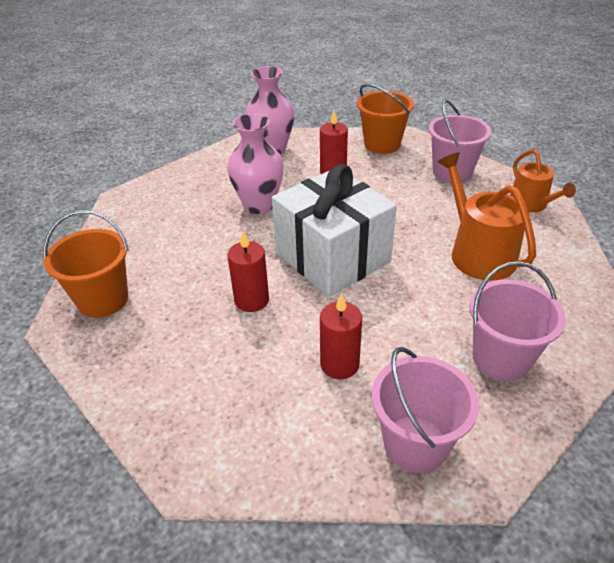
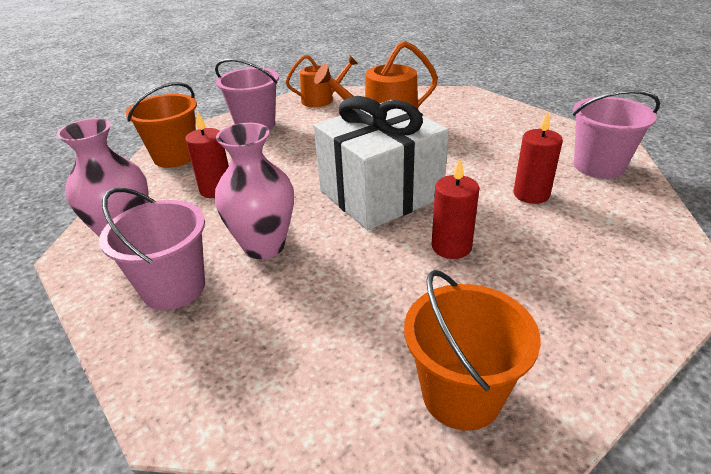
camera: 85 degrees left, 5 degrees down
pink bucket [470,261,566,381] -> pink bucket moved to [99,188,205,310]

